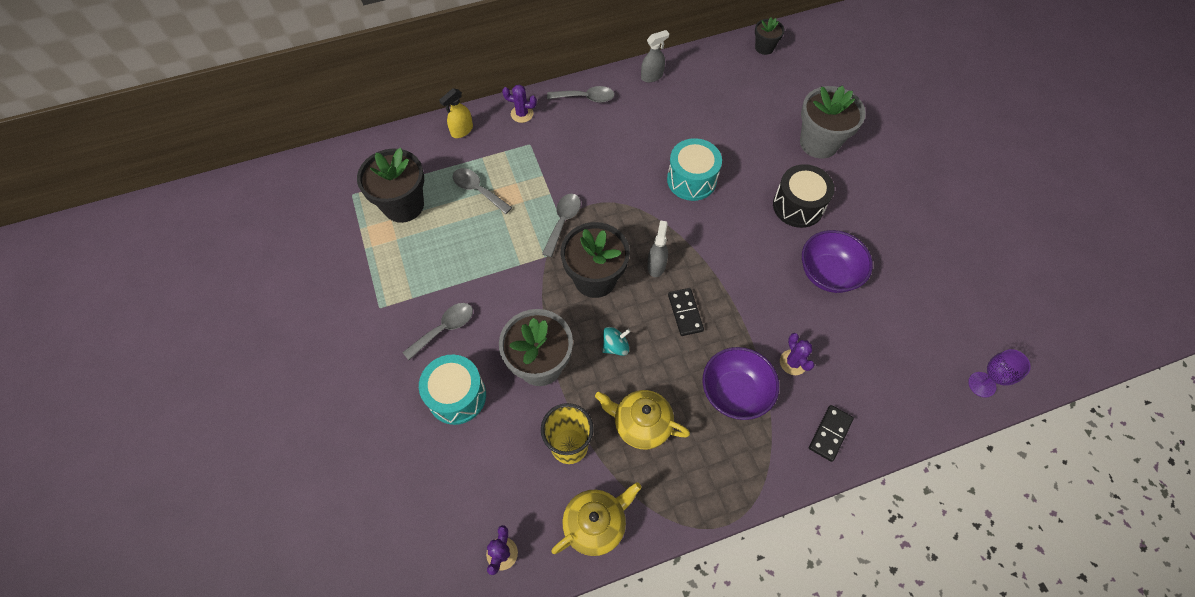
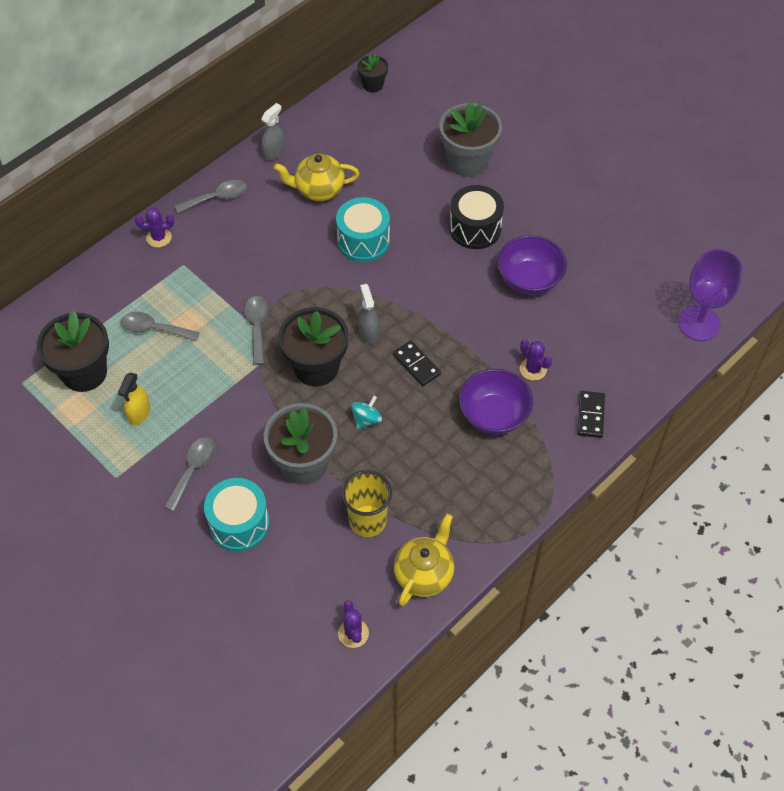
camera: 25 degrees left, 5 degrees down
yellow spray bottle [439,88,473,138] -> yellow spray bottle moved to [118,372,150,425]
yellow teapot [595,390,690,449] -> yellow teapot moved to [274,153,359,201]
purple goblet [968,349,1031,398] -> purple goblet [678,249,743,341], size x1.64

